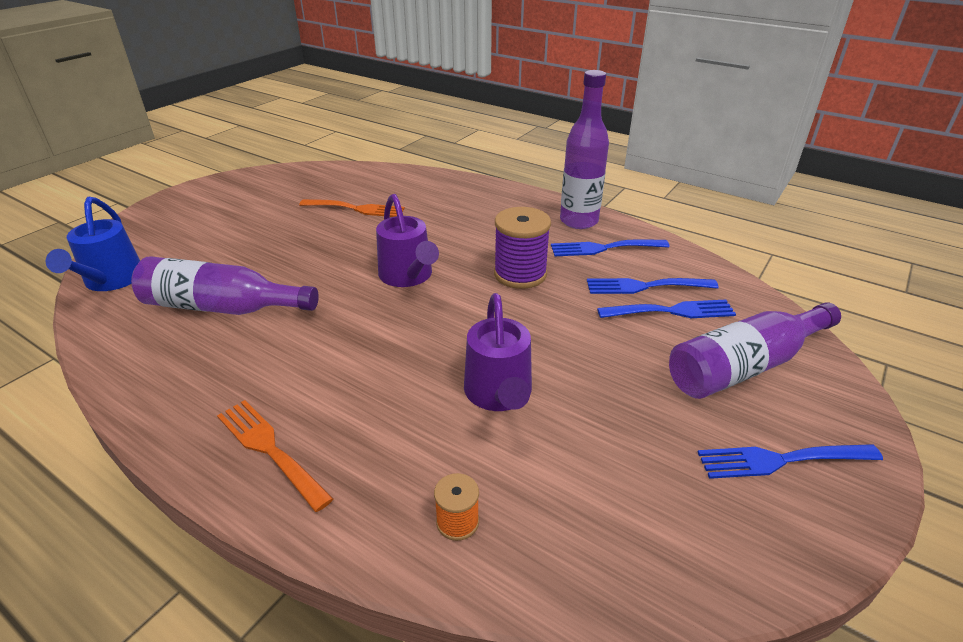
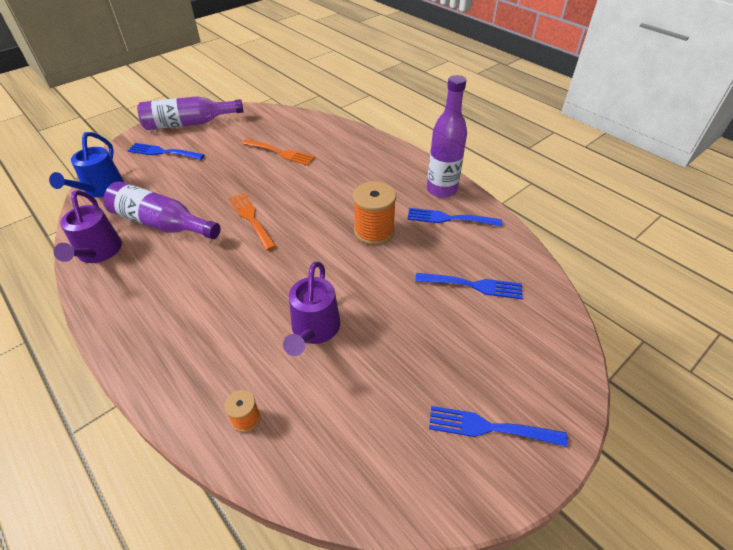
camera: 15 degrees right, 10 degrees up
orange fork [217,400,334,512] -> orange fork moved to [229,193,276,250]
purple watering can [376,194,439,287] -> purple watering can moved to [54,190,122,263]
purple spool [494,207,551,289] -> orange spool [353,181,396,245]
blue fork [587,278,719,294] -> blue fork moved to [127,143,205,160]
purple bottle [669,302,841,399] -> purple bottle moved to [137,96,244,130]

